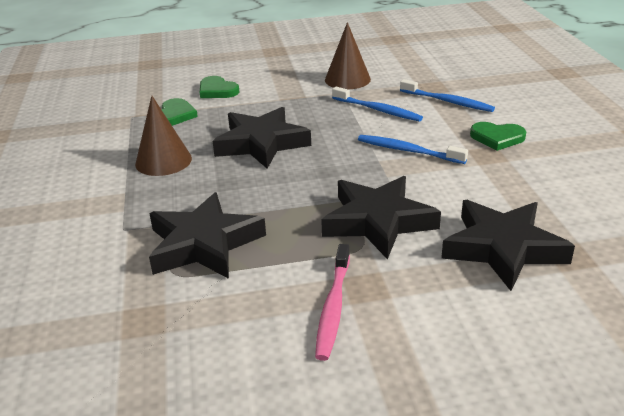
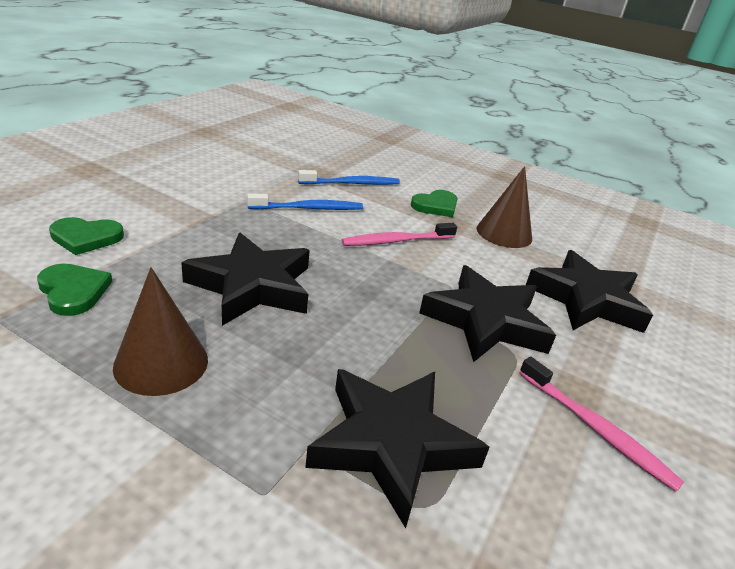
camera: 55 degrees left, 0 degrees up
brown cone [325,22,371,89] -> brown cone moved to [477,166,532,248]
blue toothbrush [358,135,468,164] -> pink toothbrush [342,223,457,246]

